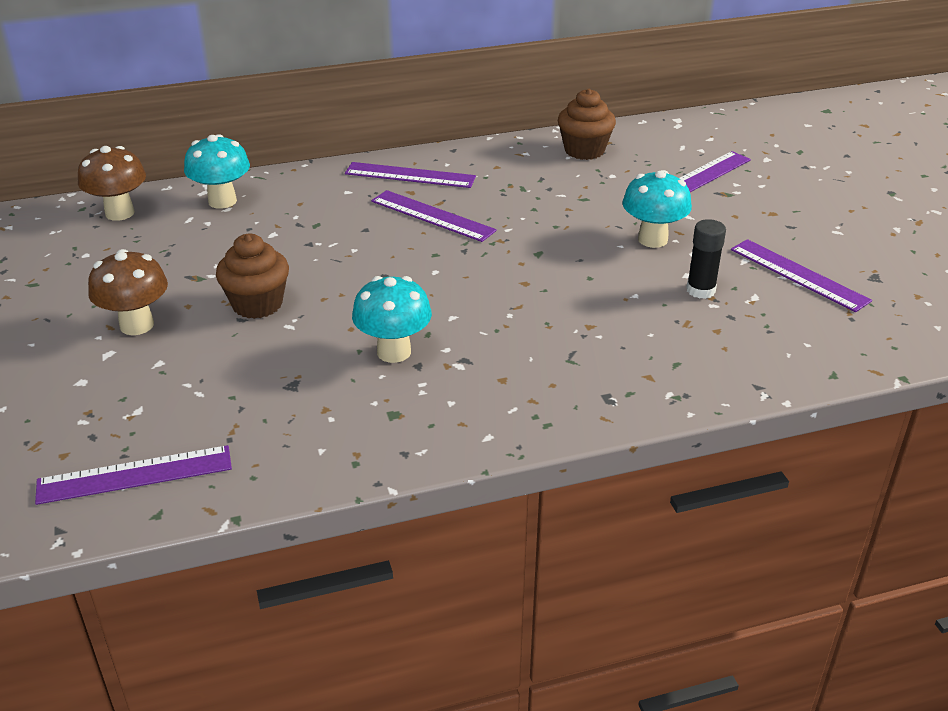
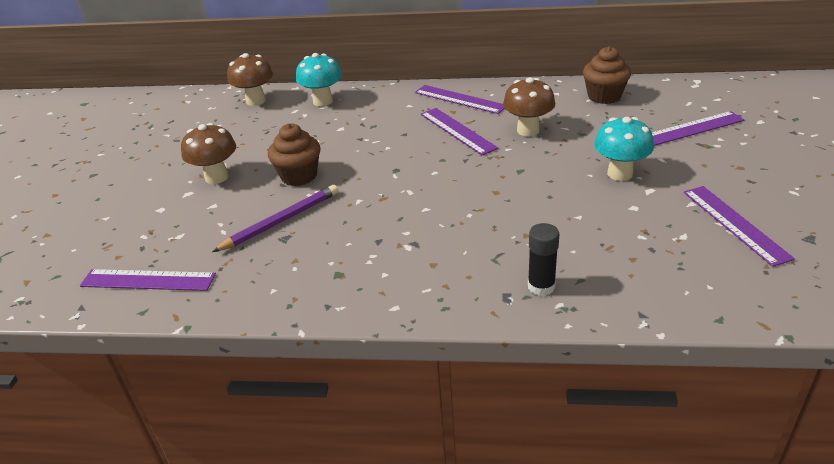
camera: 25 degrees right, 0 degrees up
turquoise mushroom [352,276,432,363] -> none
black glue stick [686,219,726,299] -> black glue stick moved to [528,223,559,296]
none -> purple pencil [212,185,338,252]
none -> brown mushroom [503,77,555,136]

